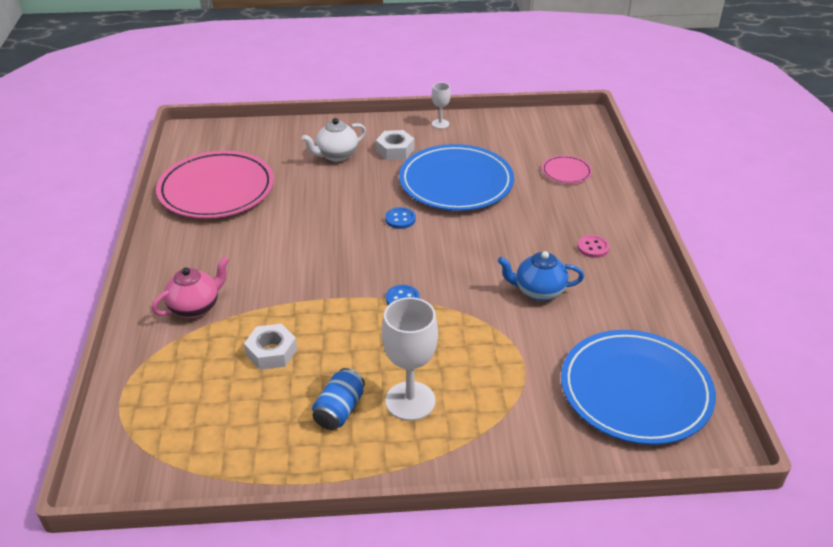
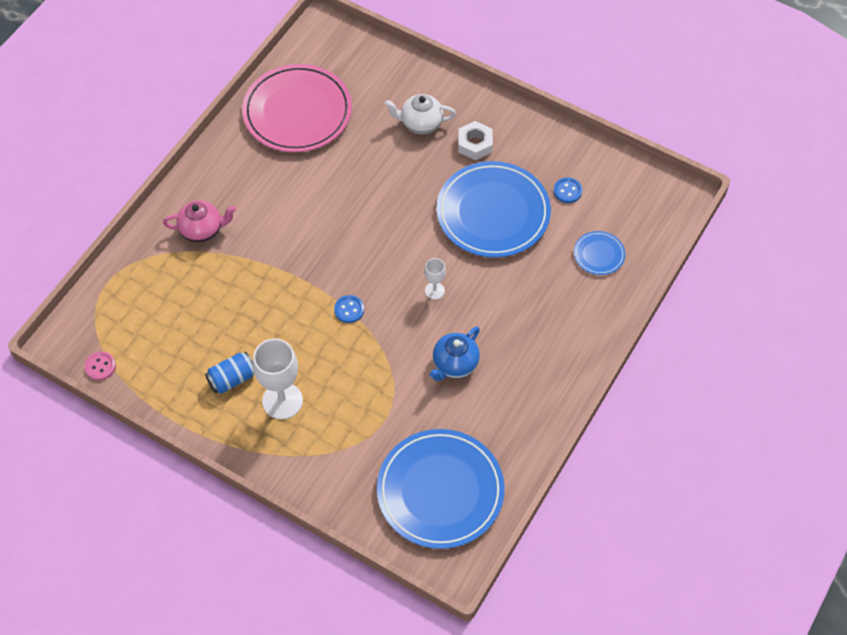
camera: 35 degrees right, 20 degrees up
white nut [244,324,297,370] -> none
blue button [385,207,416,229] -> blue button moved to [554,178,582,203]
white goblet [432,83,451,129] -> white goblet moved to [424,258,446,300]
blue teapot [498,251,584,301] -> blue teapot turned 90 degrees counterclockwise [429,326,480,381]
pink plate [542,155,592,184] -> blue plate [574,231,625,275]
pink button [577,235,610,258] -> pink button moved to [84,352,116,381]

